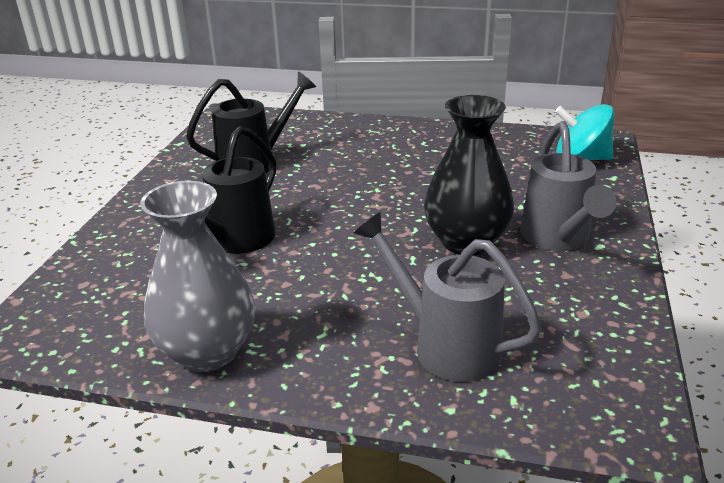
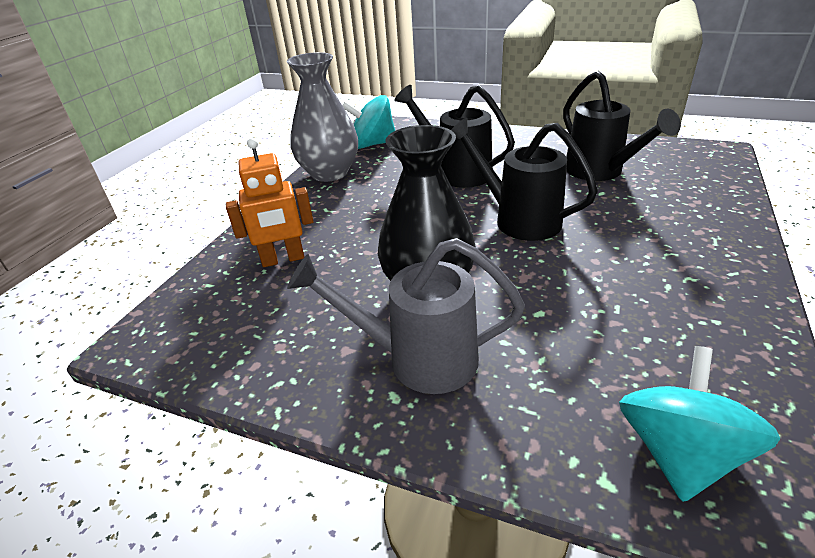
camera: 100 degrees right, 5 degrees up
grey watering can [353,212,542,382] -> orange robot [226,138,314,267]
none -> turquoise spinning top [342,95,395,149]
none -> black watering can [451,118,598,241]

